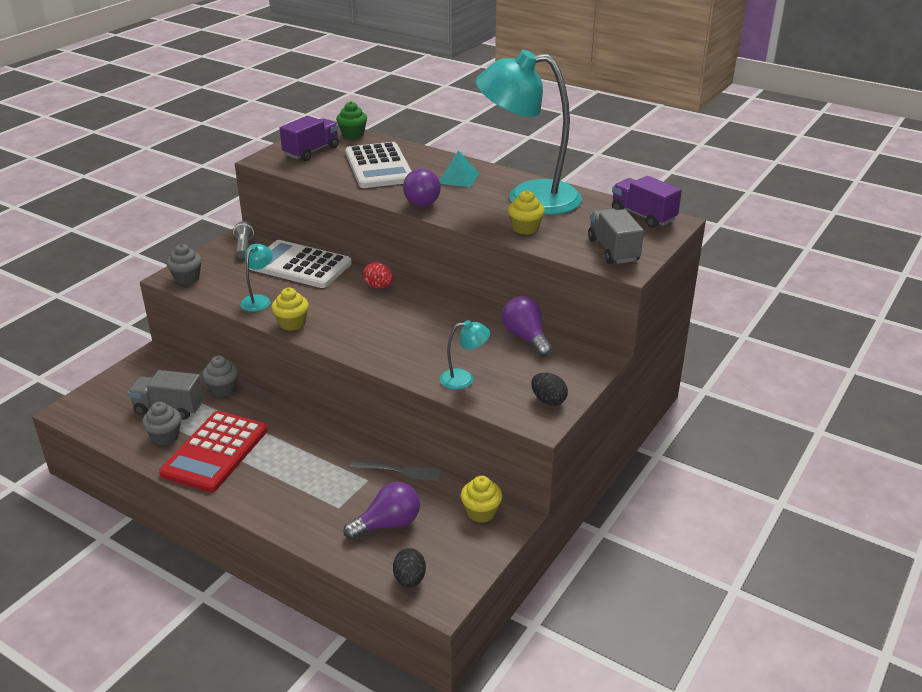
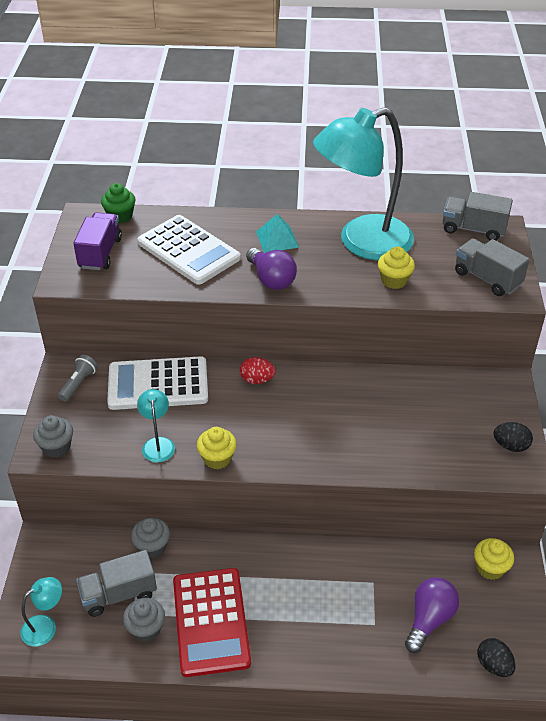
camera: 30 degrees left, 10 degrees up
grey flashlight [233,221,254,258] -> grey flashlight turned 60 degrees clockwise [58,354,98,402]
grey fork [350,461,442,481] -> none
turquoise lamp [440,320,490,389] -> turquoise lamp moved to [20,577,62,647]
purple light bulb [502,296,552,357] -> none
purple truck [612,176,682,228] -> grey truck [443,192,513,241]

